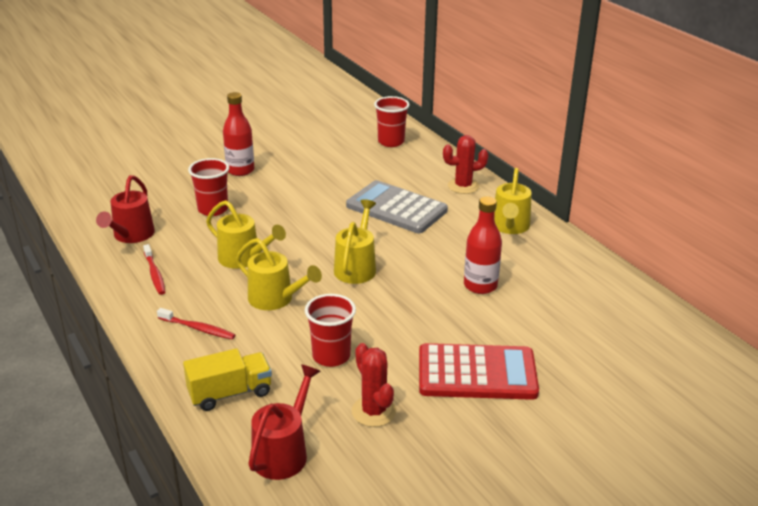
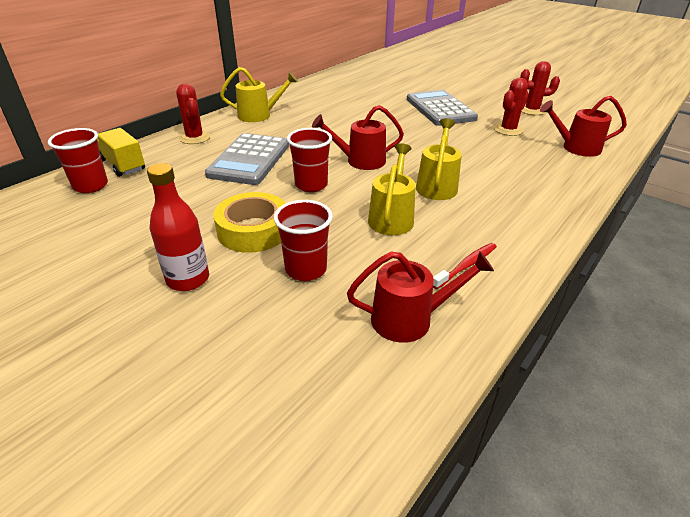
camera: 110 degrees left, 5 degrees up
red toothbrush [157,308,235,340] -> none
yellow truck [183,348,272,411] -> yellow truck moved to [97,128,145,177]
red cup [305,294,356,367] -> red cup moved to [287,128,332,192]
yellow watering can [334,199,376,284] -> red watering can [312,105,404,170]
red calculator [419,343,539,400] -> grey calculator [407,90,478,126]
red bottle [464,196,502,294] -> none
none -> yellow tape [213,192,286,253]
none -> red cactus [520,61,560,115]

